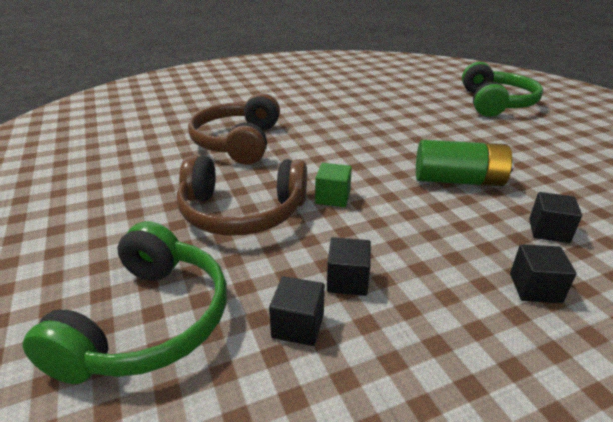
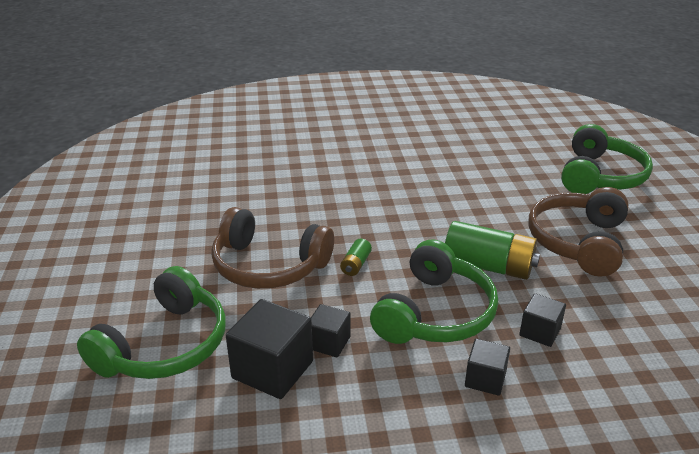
camera: 15 degrees right, 0 degrees up
brown headphones [188,93,280,165] -> brown headphones moved to [528,187,628,277]
black cube [269,276,325,346] -> black cube [226,299,313,399], size x1.73
green cube [315,163,352,207] -> green battery [340,238,372,276]
none -> green headphones [370,239,498,344]

